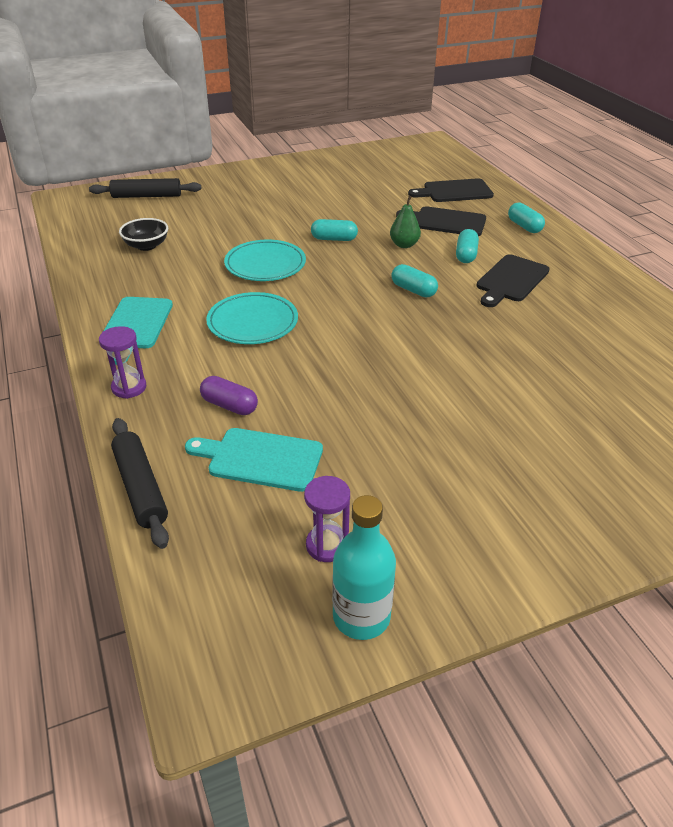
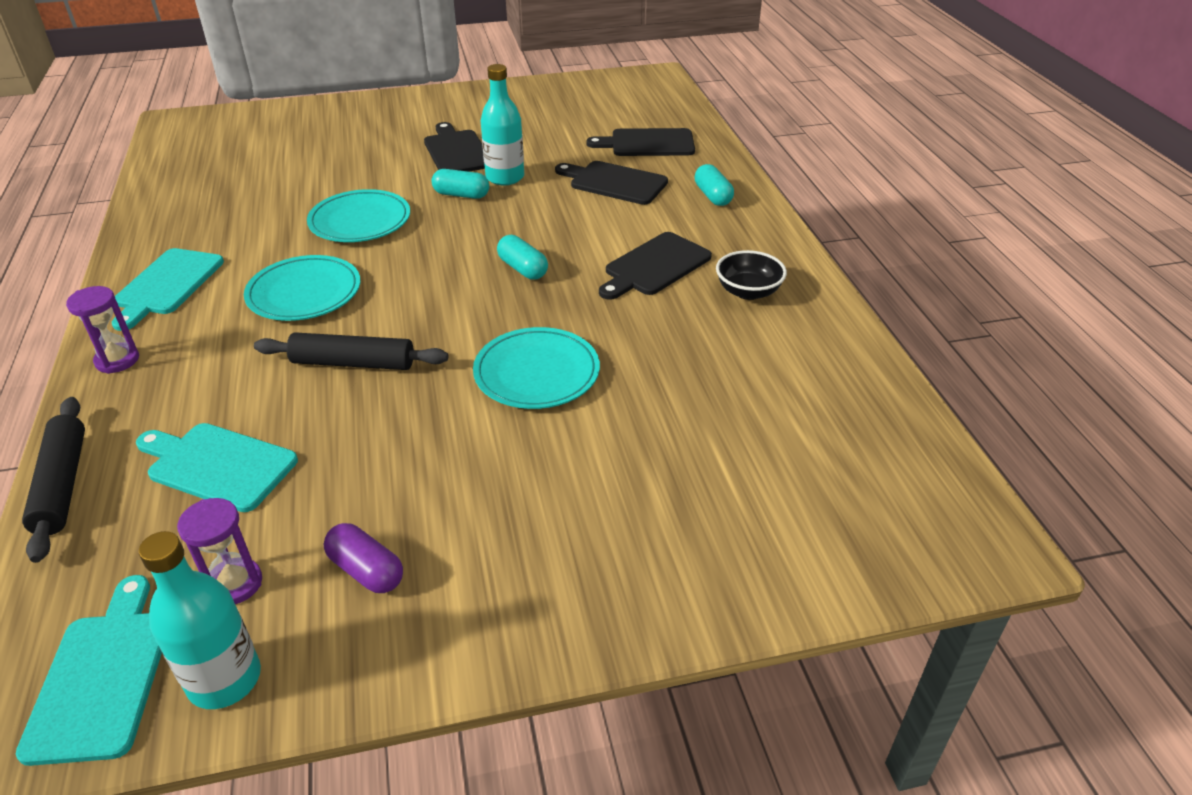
camera: 10 degrees right, 0 degrees up
black rolling pin [89,178,201,198] -> black rolling pin moved to [254,332,448,370]
black bowl [119,218,168,251] -> black bowl moved to [716,250,787,300]
purple capsule [200,376,258,415] -> purple capsule moved to [324,523,403,593]
green pear [390,196,421,248] -> none
turquoise capsule [456,229,479,263] -> none
none -> turquoise cutting board [16,575,162,766]
none -> black cutting board [424,122,485,172]
none -> turquoise plate [473,327,600,409]
none -> turquoise bottle [481,64,524,185]

